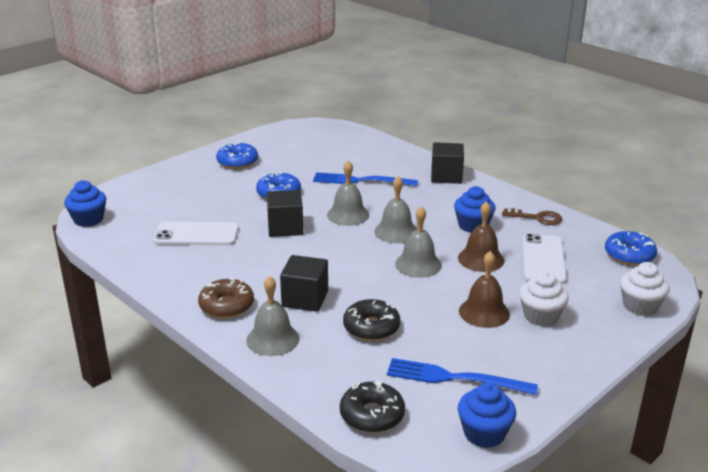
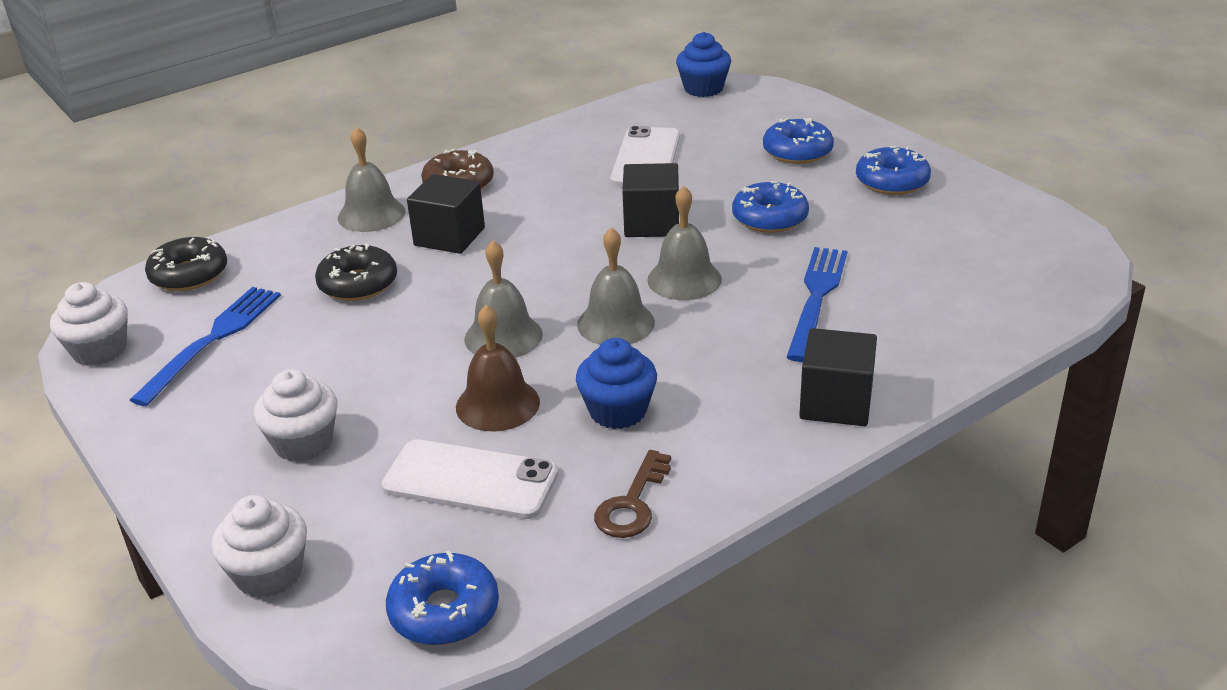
camera: 100 degrees right, 5 degrees up
blue cupcake [458,383,516,448] -> white cupcake [50,282,128,366]
brown bell [459,251,510,328] -> none
none -> blue donut [763,118,834,164]

